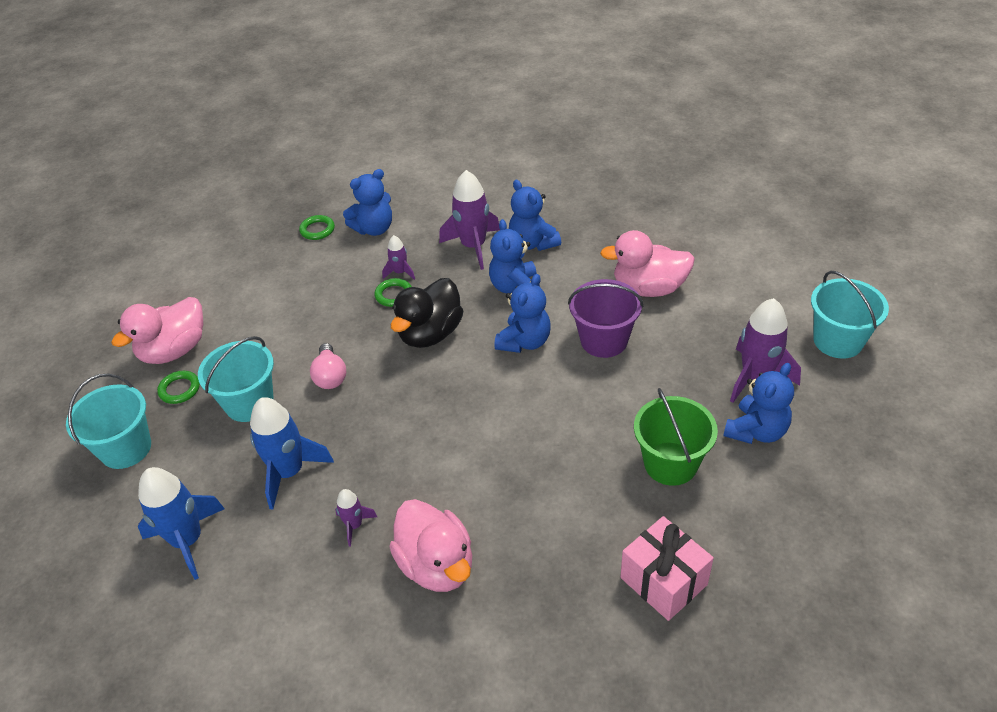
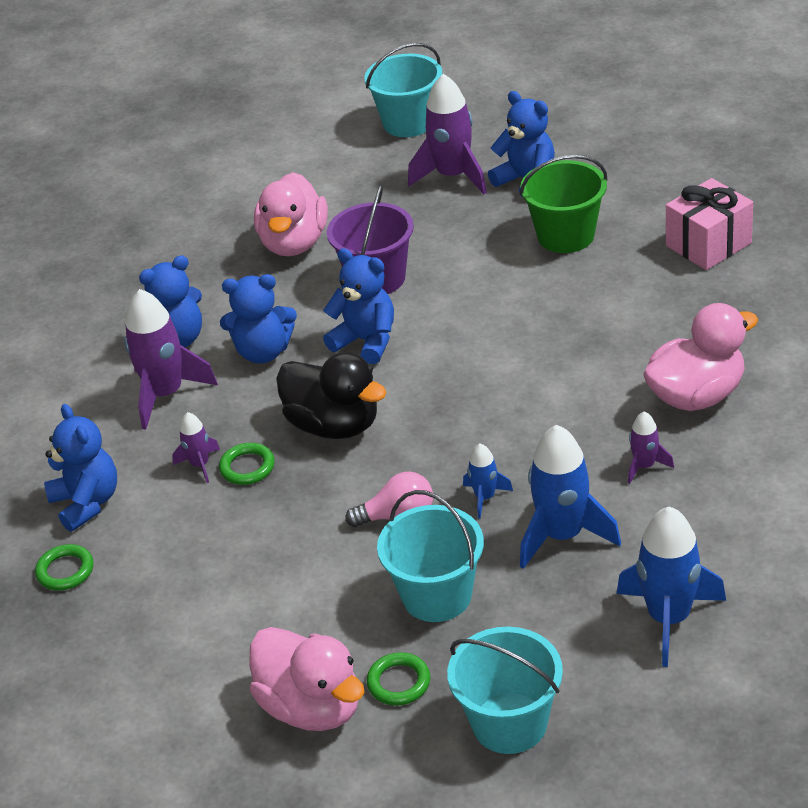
camera: 85 degrees left, 5 degrees down
none -> blue rocket [463,444,513,519]

